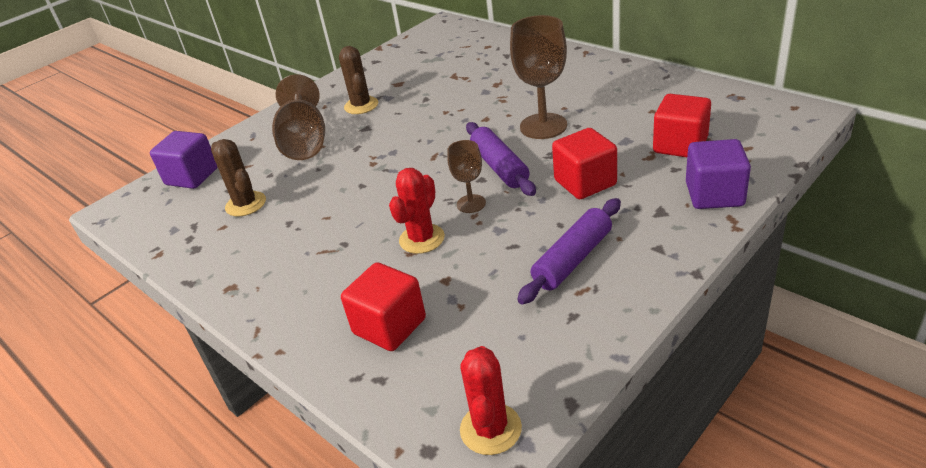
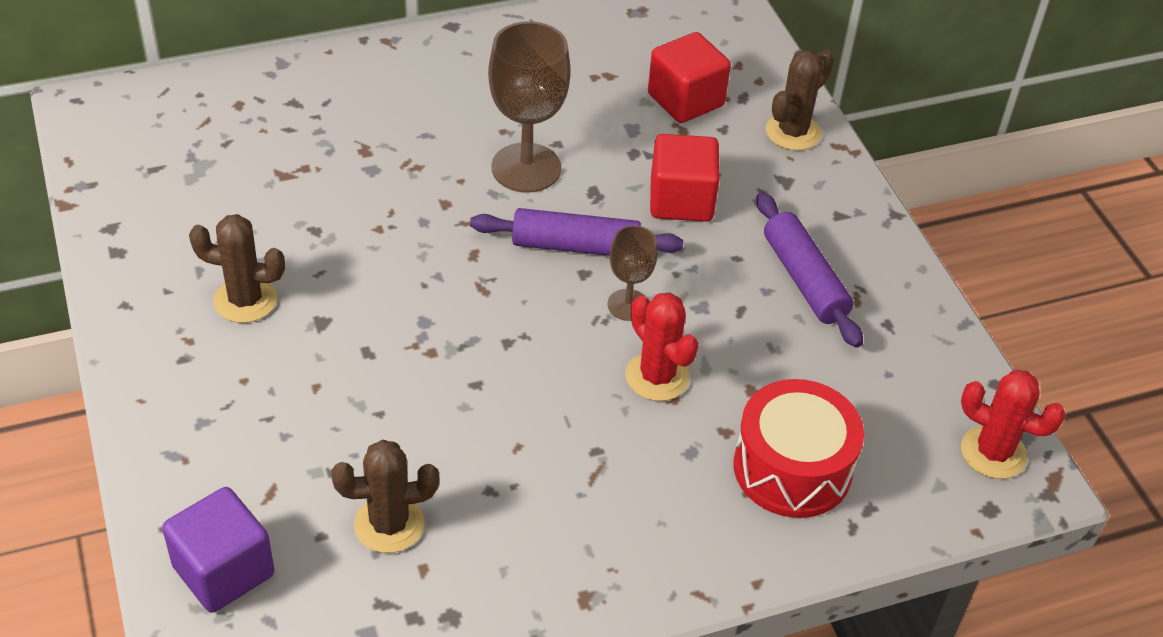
camera: 70 degrees left, 10 degrees up
brown goblet [272,74,325,160] -> none
red cube [341,262,426,351] -> red drum [733,379,864,518]
purple cube [686,139,751,209] -> brown cactus [766,50,834,151]

